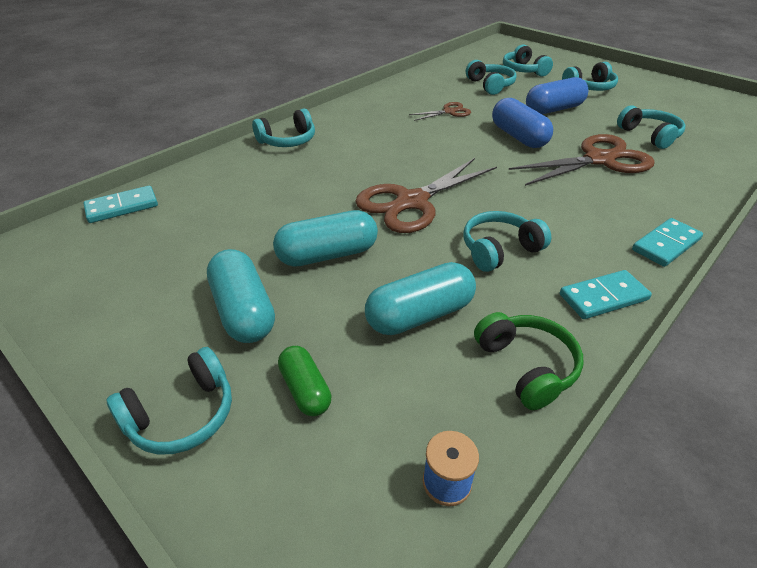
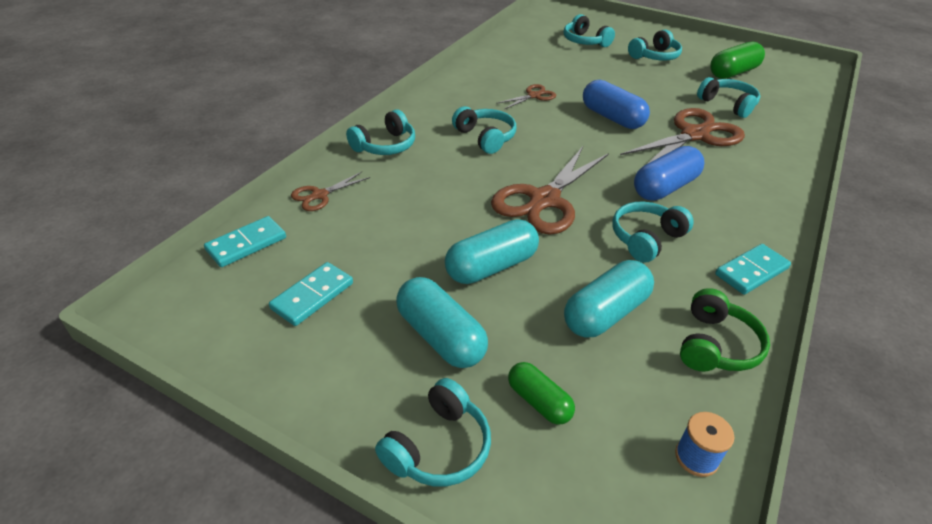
camera: 15 degrees left, 0 degrees up
turquoise headphones [466,60,517,95] -> turquoise headphones moved to [452,106,516,154]
green headphones [474,312,584,410] -> green headphones turned 60 degrees clockwise [680,288,770,371]
blue capsule [526,77,588,114] -> blue capsule moved to [634,146,705,201]
turquoise domino [632,218,703,267] -> turquoise domino moved to [269,262,353,326]
none -> brown scissors [291,172,370,211]
none -> green capsule [710,42,765,79]

